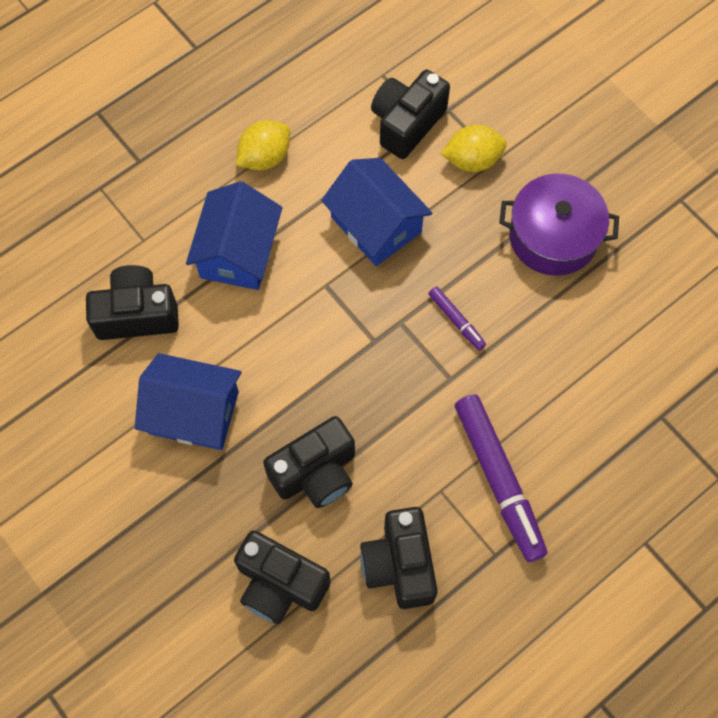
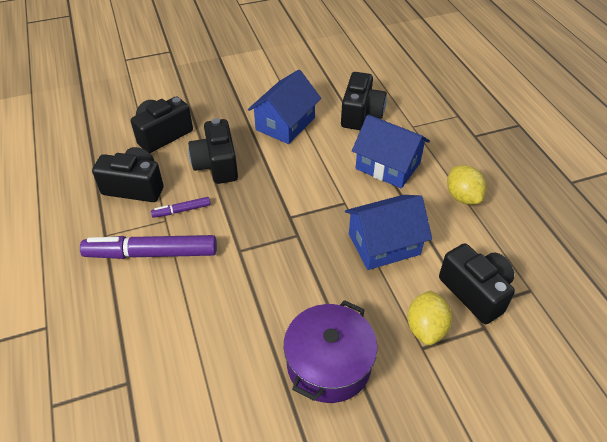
camera: 110 degrees right, 20 degrees down
purple marker [428,287,486,350] -> purple marker moved to [151,197,211,218]

